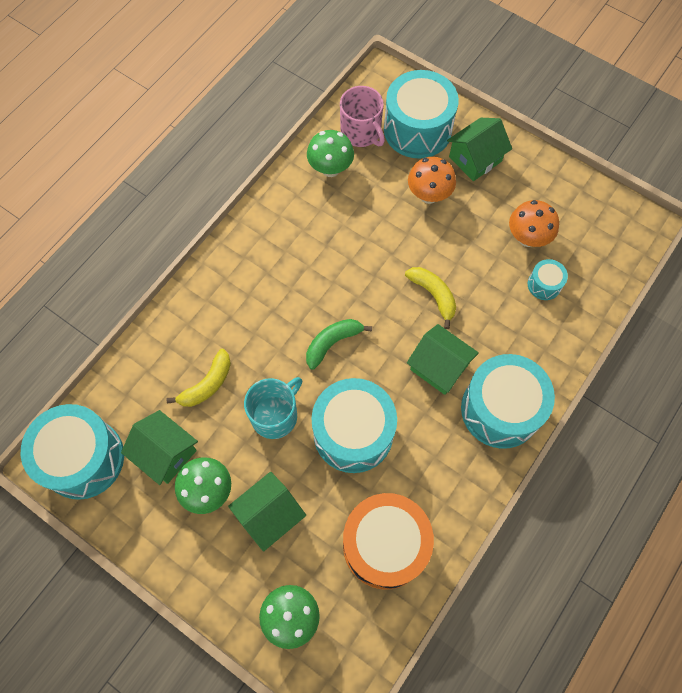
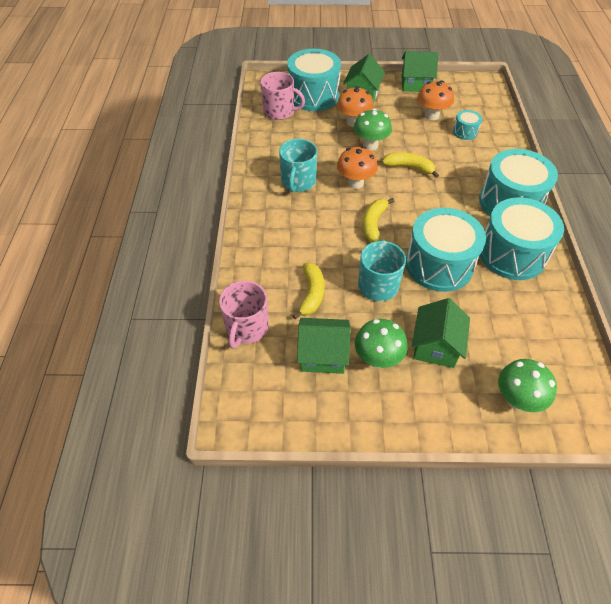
camera: 35 degrees left, 15 degrees down
turquoise drum [21,404,124,500] -> turquoise drum moved to [479,197,564,280]
green banana [306,319,372,370] -> yellow banana [362,198,394,242]
green mushroom [307,130,354,177] -> green mushroom moved to [354,108,392,150]
orange drum [343,493,434,590] -> none
green house [407,324,479,395] -> green house moved to [401,51,439,92]
none -> pink mug [219,281,269,349]
none -> turquoise mug [279,139,317,192]
none -> orange mushroom [337,146,378,189]

